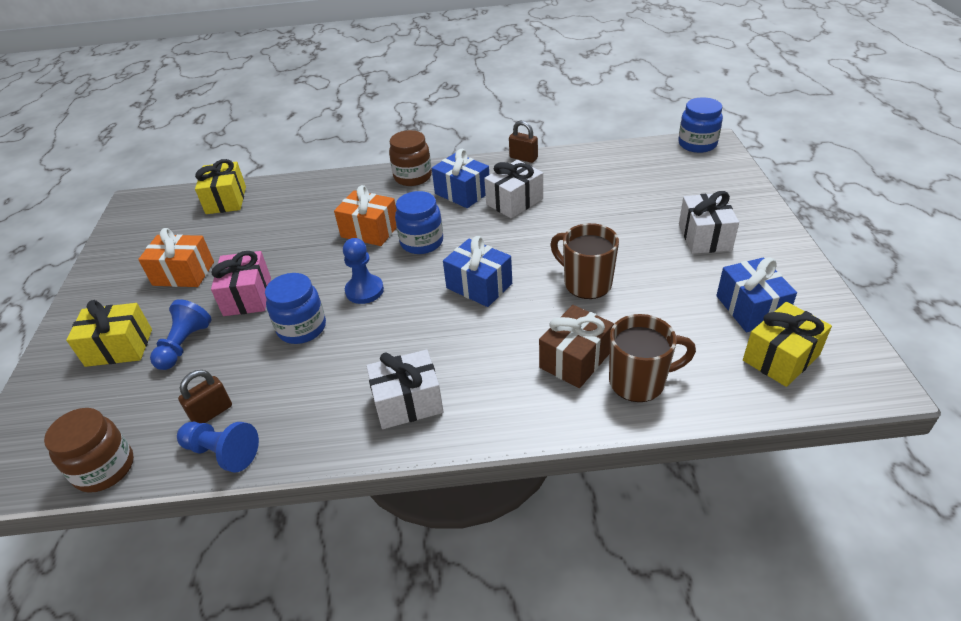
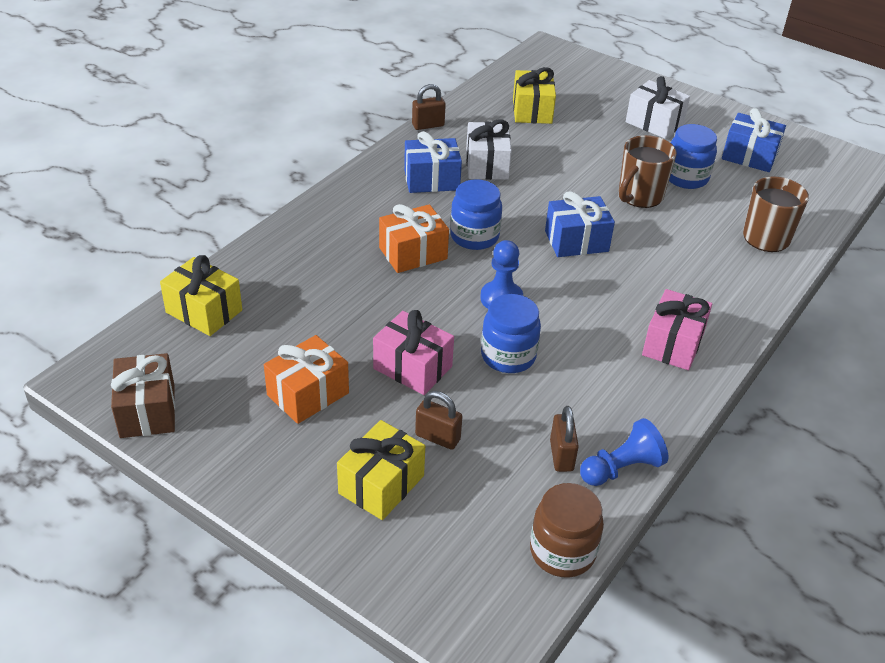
camera: 55 degrees left, 0 degrees up
blue pawn [150,299,211,370] -> brown padlock [415,391,463,450]
white gift [366,350,444,429] -> pink gift [642,289,712,370]
brown jar [389,130,432,186] -> none
brown gift [539,305,614,388] -> brown gift moved to [111,353,175,438]
brown mug [550,223,619,299] -> brown mug turned 45 degrees counterclockwise [619,135,677,208]
blue jar [678,97,723,153] -> blue jar moved to [669,124,717,189]
yellow gift [743,302,832,387] -> yellow gift moved to [513,67,556,124]

